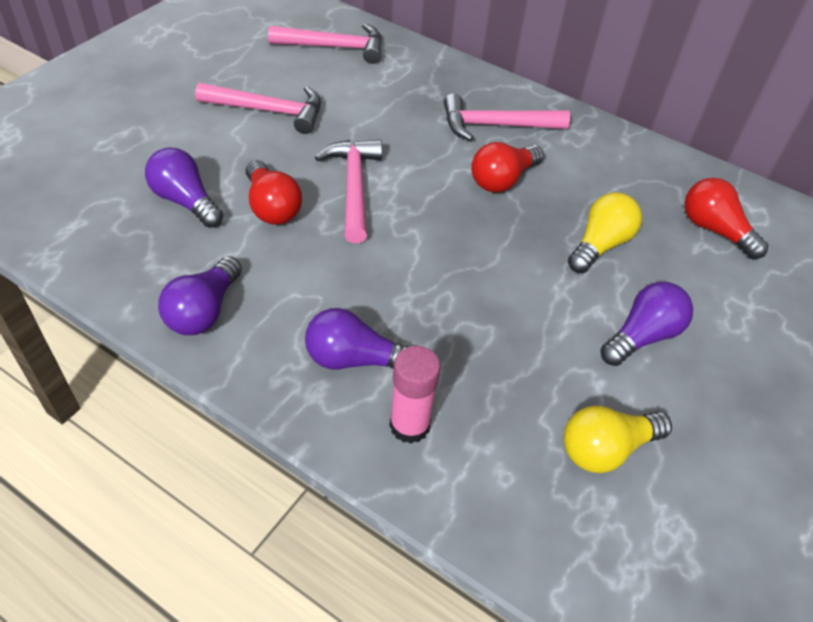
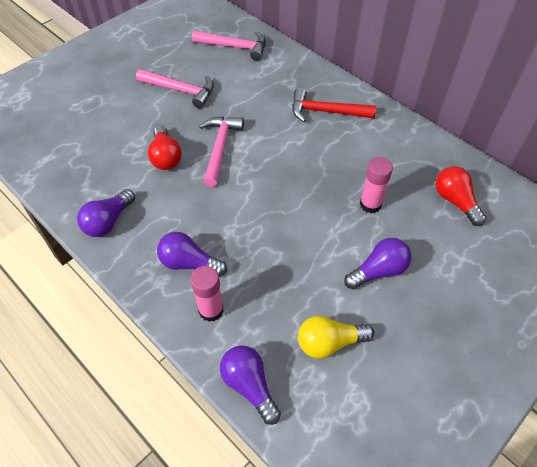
camera: 15 degrees right, 5 degrees up
purple light bulb [145,148,223,228] -> purple light bulb moved to [220,345,281,425]
pink hammer [444,93,570,141] -> red hammer [292,88,376,122]
red light bulb [471,142,544,192] -> none
yellow light bulb [568,192,642,273] -> pink glue stick [360,157,393,213]

